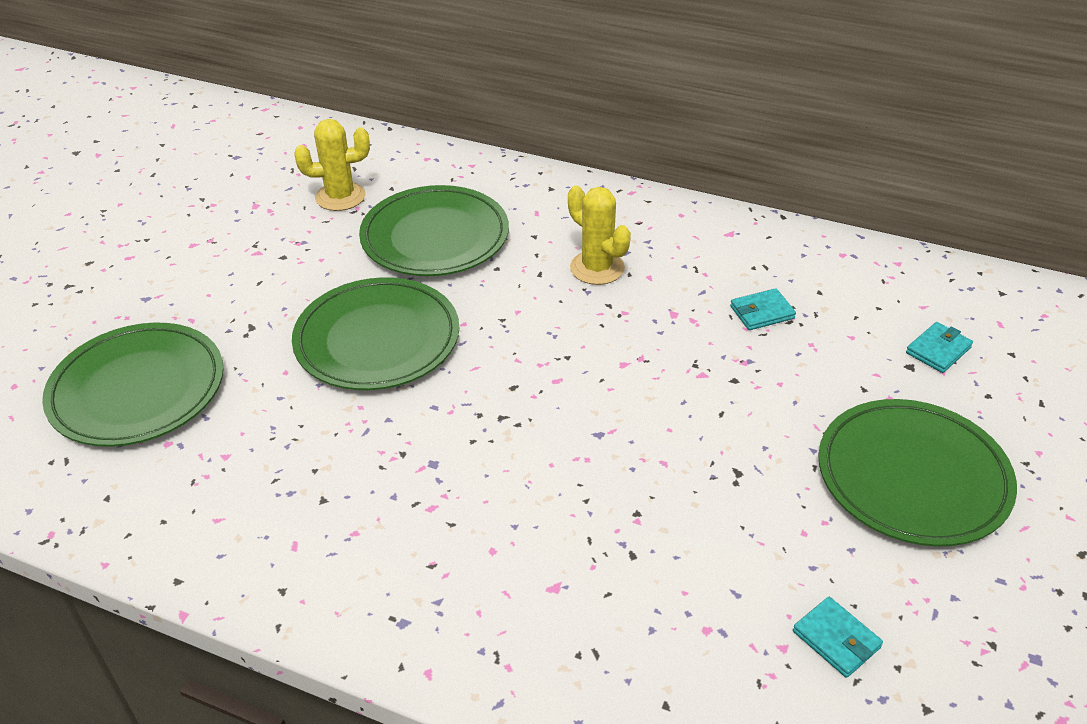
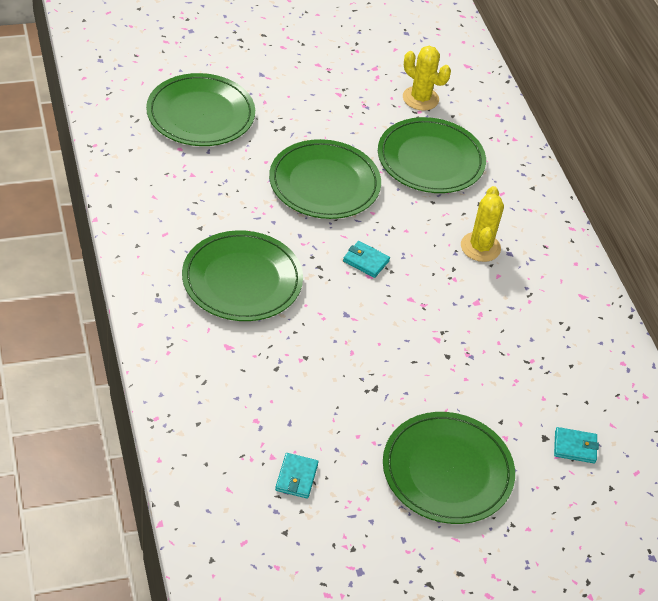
camera: 45 degrees right, 5 degrees up
turquoise wallet [730,288,796,330] -> turquoise wallet moved to [343,241,390,278]
none -> green plate [182,230,303,321]

